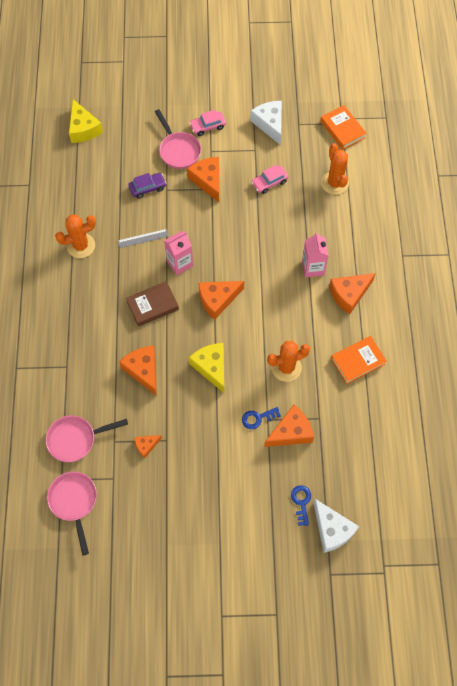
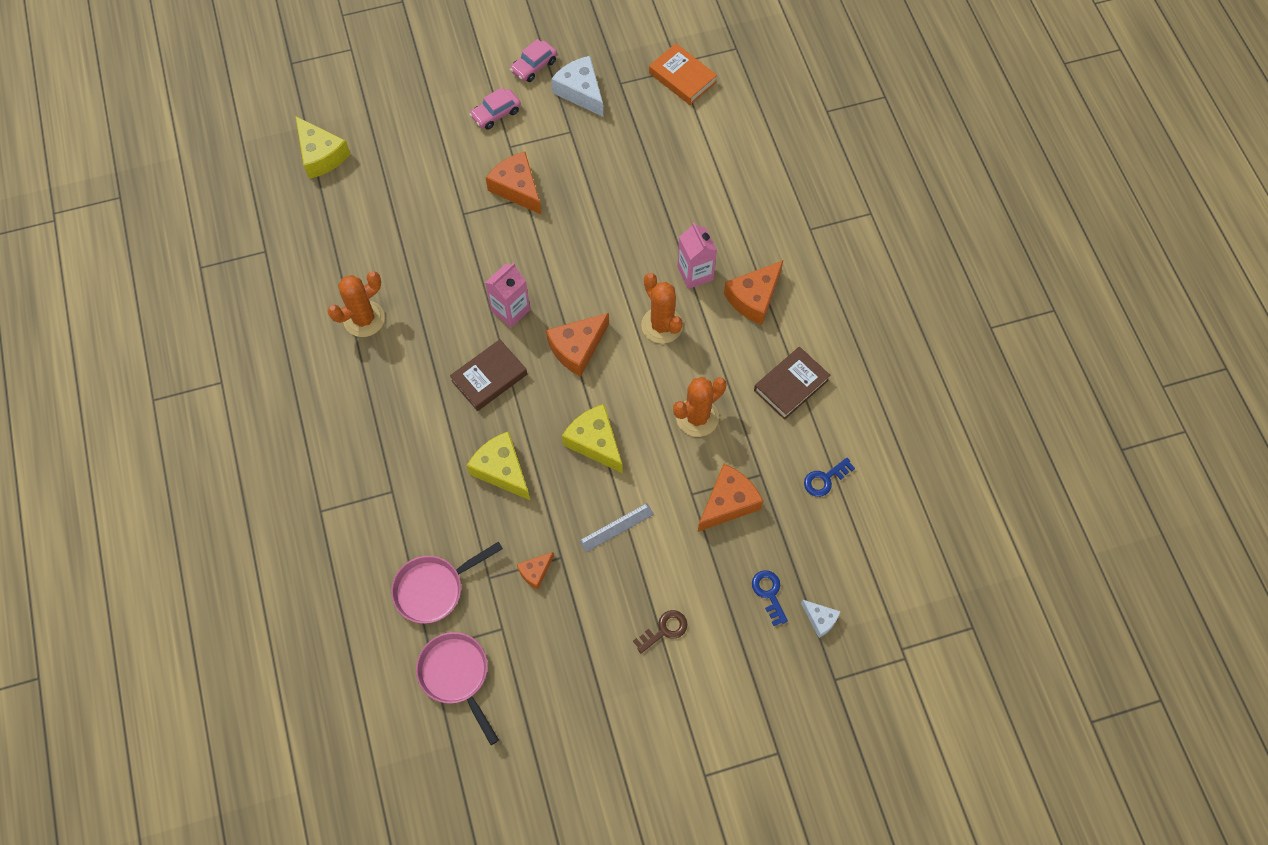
camera: 15 degrees left, 0 degrees up
grey ruler [118,229,169,248] -> grey ruler moved to [579,503,654,552]
orange cheese [119,345,157,396] -> yellow cheese [467,431,530,500]
purple car [128,173,166,199] -> none
pink pan [155,109,201,169] -> none
blue key [242,407,281,429] -> blue key moved to [804,457,855,497]
pink car [251,165,288,194] -> pink car moved to [510,39,557,82]
white cheese [313,499,359,553] -> white cheese [801,600,841,638], size x0.55
orange cactus [321,143,349,195] -> orange cactus moved to [641,273,683,344]
orange book [331,336,387,384] -> brown book [754,347,830,420]
none -> brown key [633,610,688,653]

